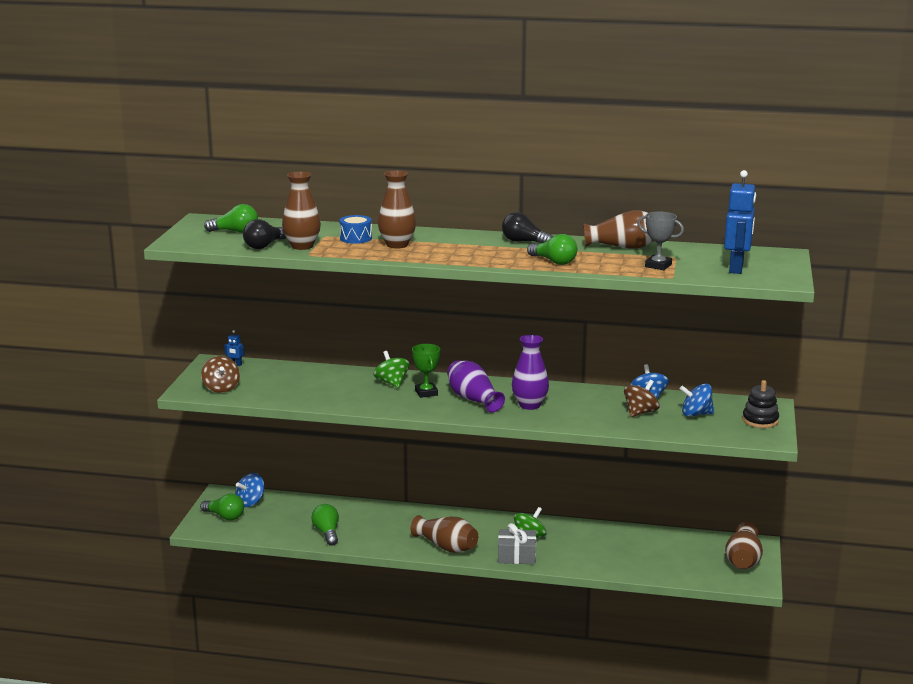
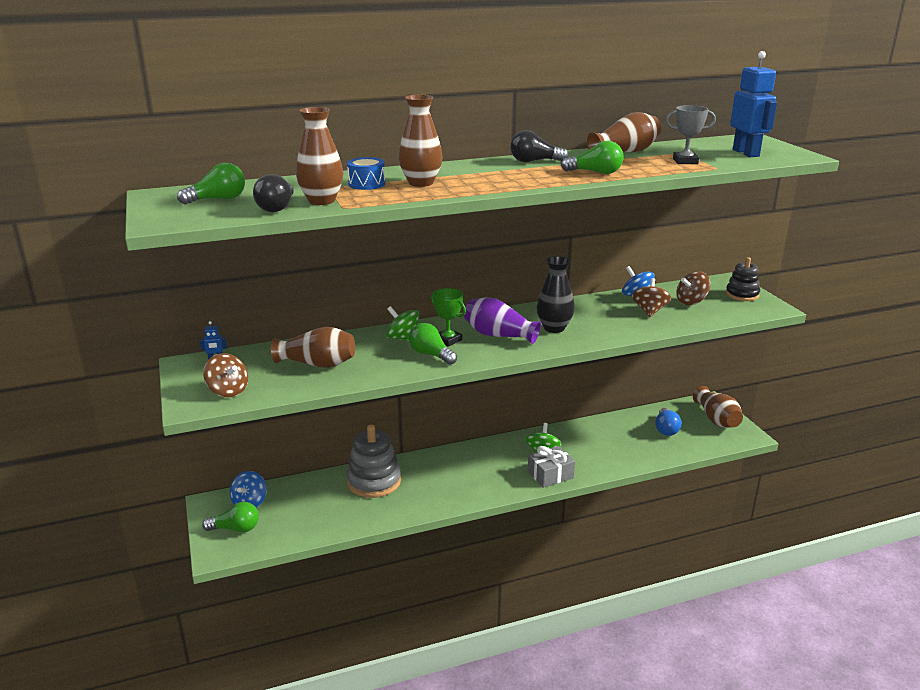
camera: 30 degrees left, 5 degrees up
green light bulb [311,504,339,546] -> green light bulb moved to [409,323,457,365]
brown vase [411,515,478,553] -> brown vase moved to [271,327,355,368]
purple vase [512,335,549,410] -> black vase [537,256,575,333]
blue spinning top [680,383,714,417] -> brown spinning top [676,271,711,305]
none -> grey stacking toy [346,424,401,498]
none -> blue light bulb [655,408,682,436]

